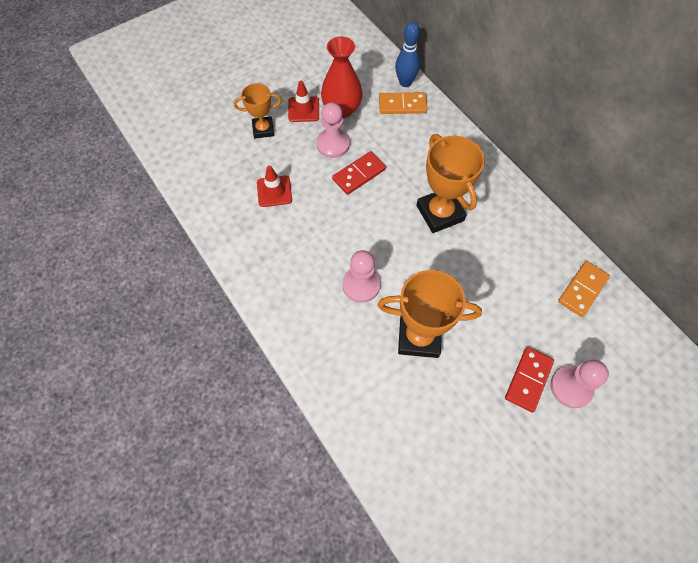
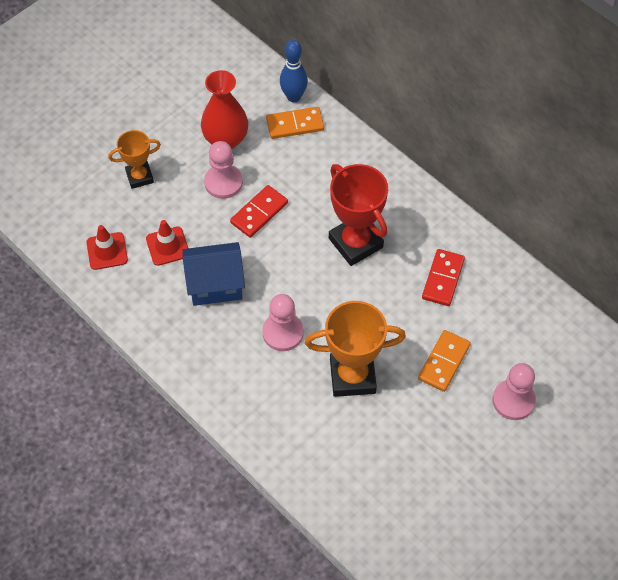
camera: 10 degrees left, 5 degrees down
red traffic cone [288,81,319,122] -> red traffic cone moved to [87,225,128,270]
orange trophy [416,134,485,233] -> red trophy [329,164,388,266]
red domino [505,347,554,413] -> red domino moved to [422,249,465,306]
orange domino [558,261,610,317] -> orange domino moved to [418,330,471,392]
none -> blue house [182,242,245,306]

